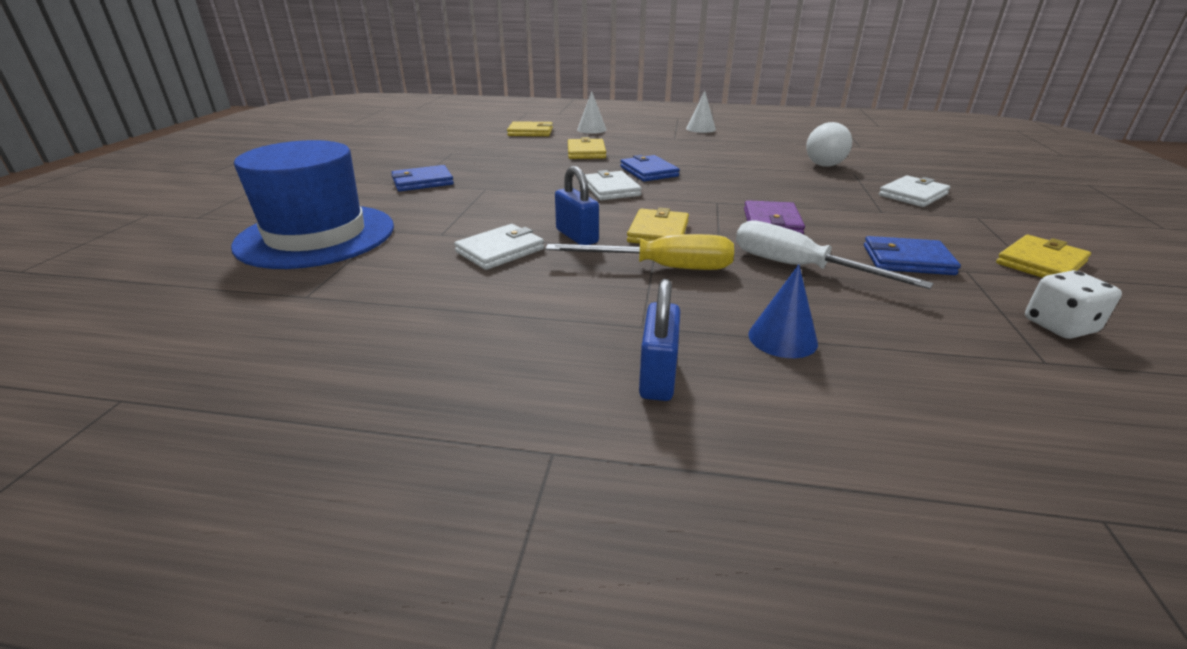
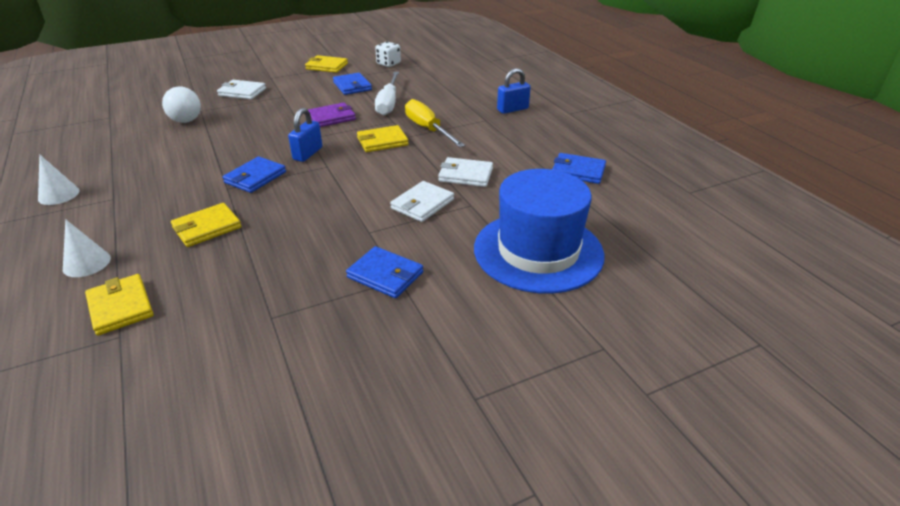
camera: 125 degrees left, 5 degrees up
blue padlock [555,166,599,245] -> blue padlock moved to [288,108,322,162]
white wallet [585,170,642,200] -> white wallet moved to [390,181,454,222]
blue cone [748,264,818,358] -> none
none -> blue wallet [552,153,606,184]

